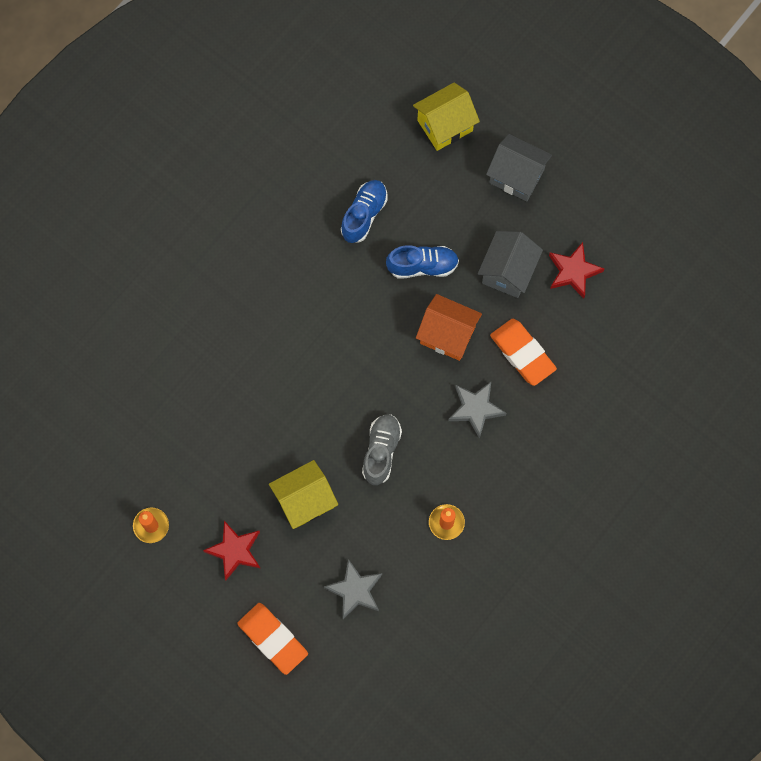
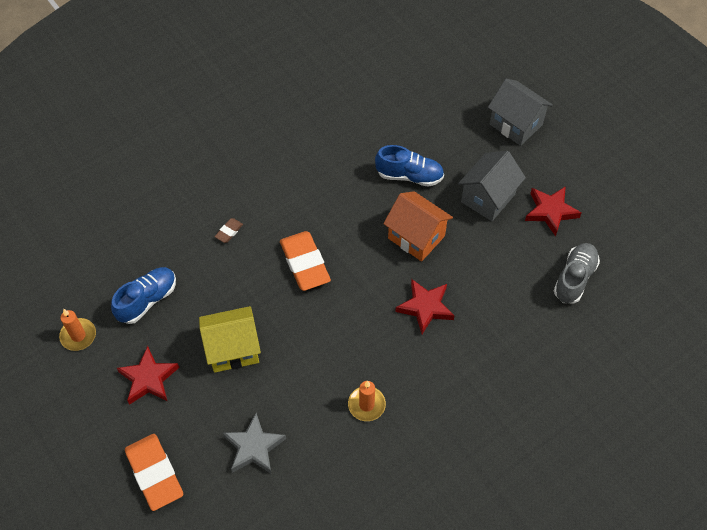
camera: 15 degrees right, 15 degrees down
blue shoe [341,180,388,243] -> blue shoe moved to [111,267,176,324]
grey shoe [362,414,402,485] -> grey shoe moved to [554,243,600,303]
yellow house [413,83,480,151] -> none
grey star [448,382,506,439] -> red star [395,279,455,334]
orange eraser [490,319,557,386] -> orange eraser moved to [280,231,331,291]
none -> brown eraser [215,218,243,243]

